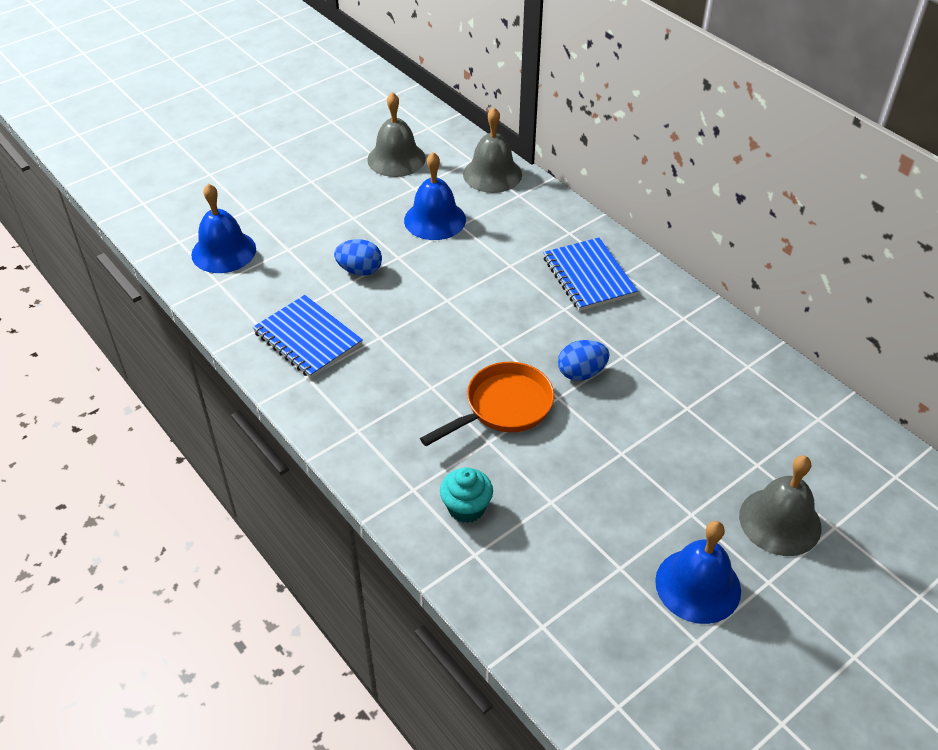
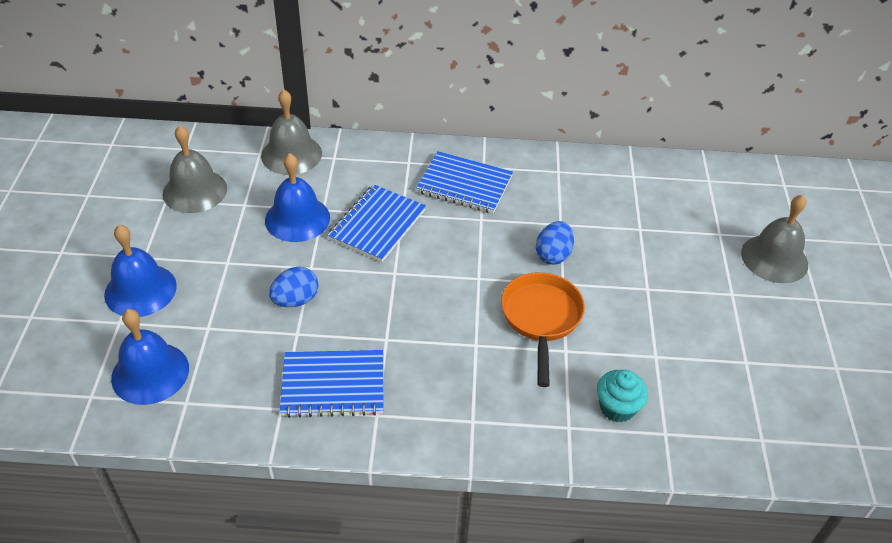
camera: 50 degrees left, 0 degrees up
blue bell [655,521,741,624] -> blue bell moved to [104,225,177,317]
none -> blue notebook [328,184,426,262]

